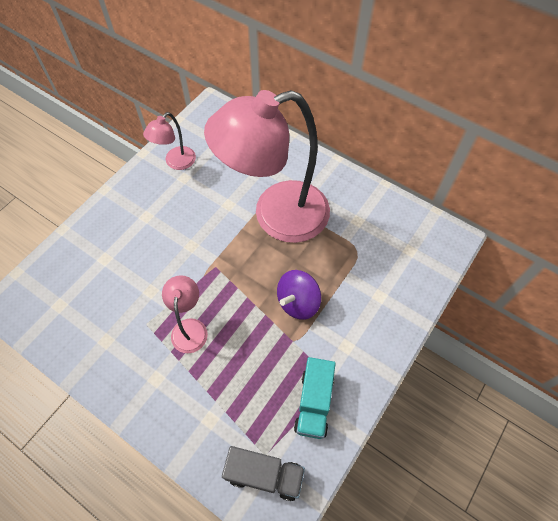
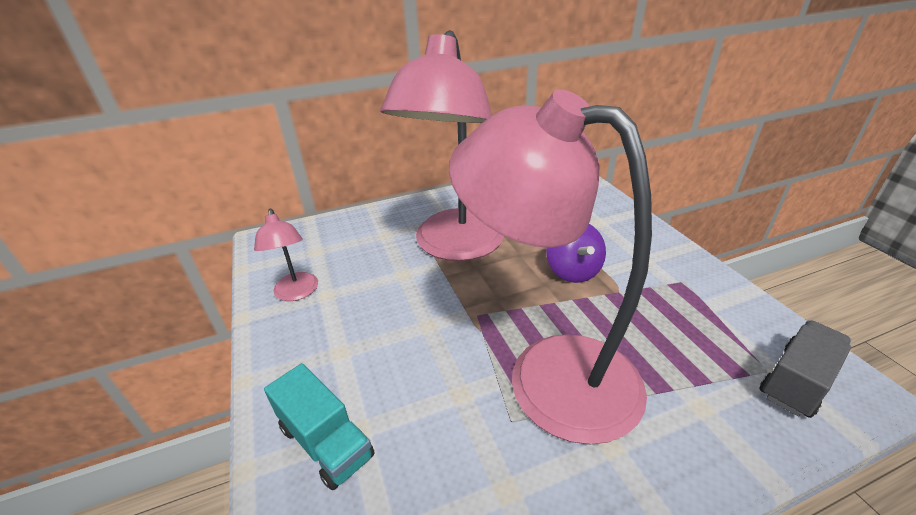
camera: 55 degrees left, 25 degrees down
pink lamp [162,275,208,353] -> pink lamp [449,89,652,445], size x2.30
turquoise truck [294,357,336,439] -> turquoise truck moved to [264,363,375,490]

